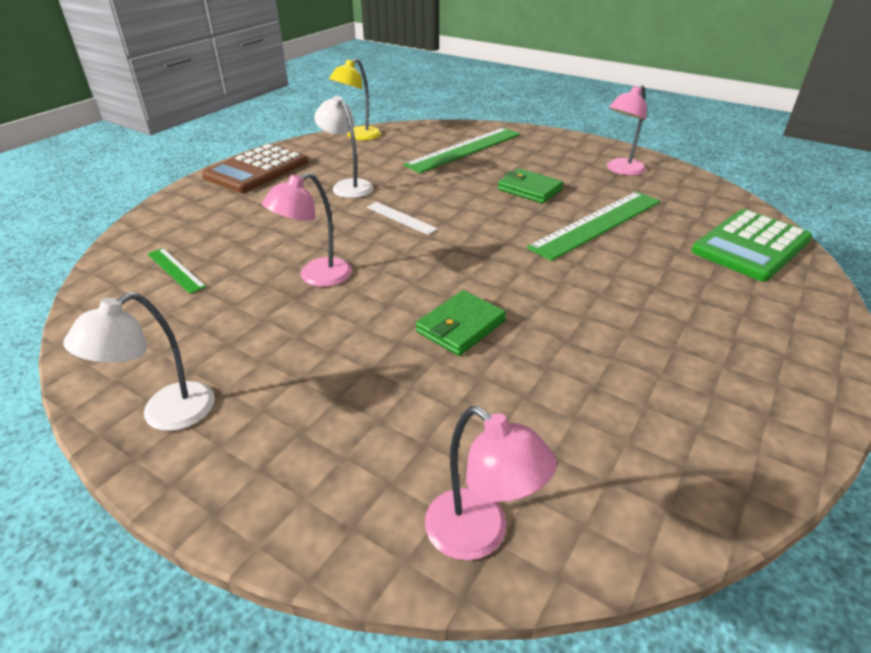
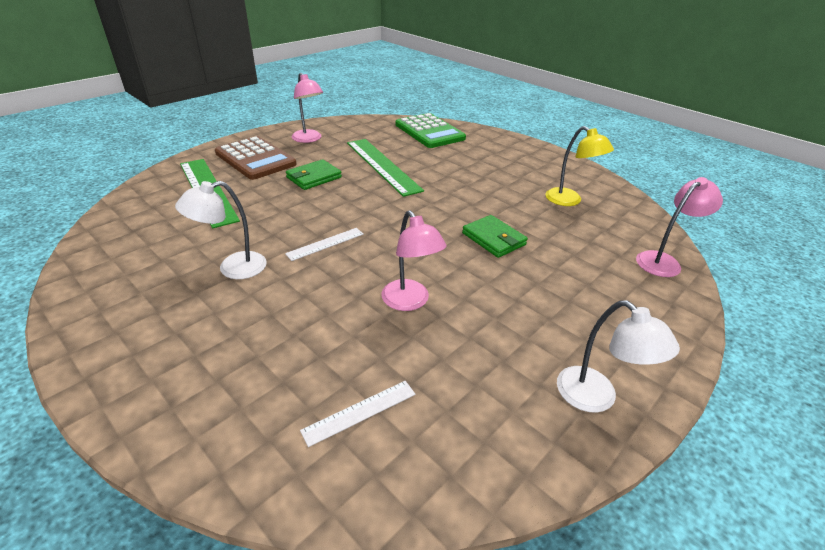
camera: 80 degrees left, 0 degrees up
green ruler [148,248,206,294] -> white ruler [300,381,415,447]
brown calculator [202,143,308,193] -> brown calculator moved to [215,136,297,180]
yellow lamp [329,59,381,140] -> yellow lamp moved to [545,126,614,206]

